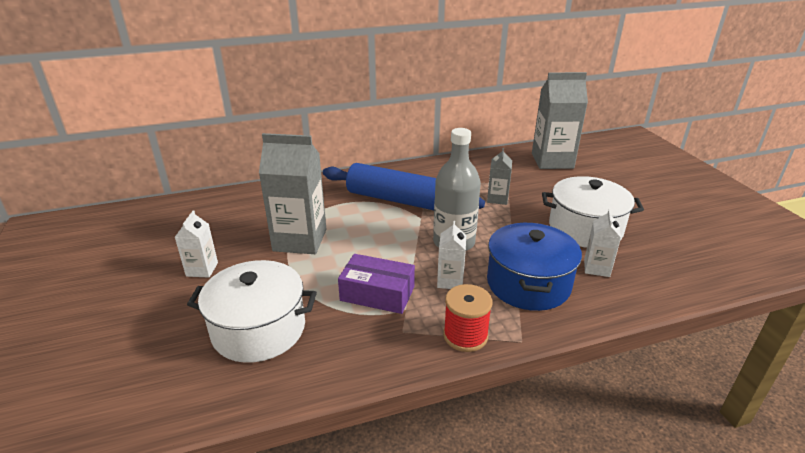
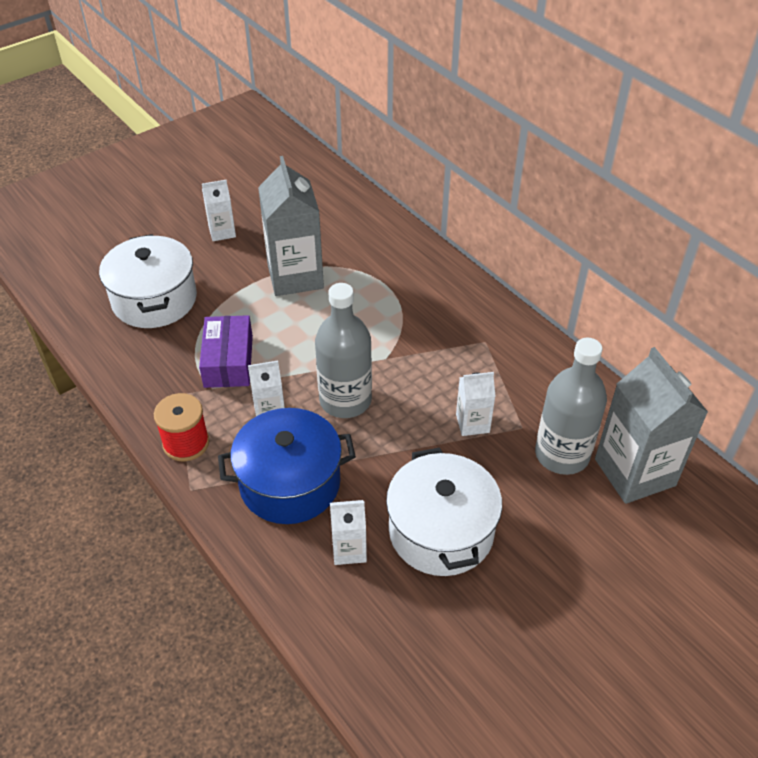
camera: 70 degrees right, 15 degrees up
blue rolling pin [323,163,485,210] -> none
grey carton [487,148,512,205] -> white carton [456,372,495,436]
none -> grey bottle [535,338,607,475]

